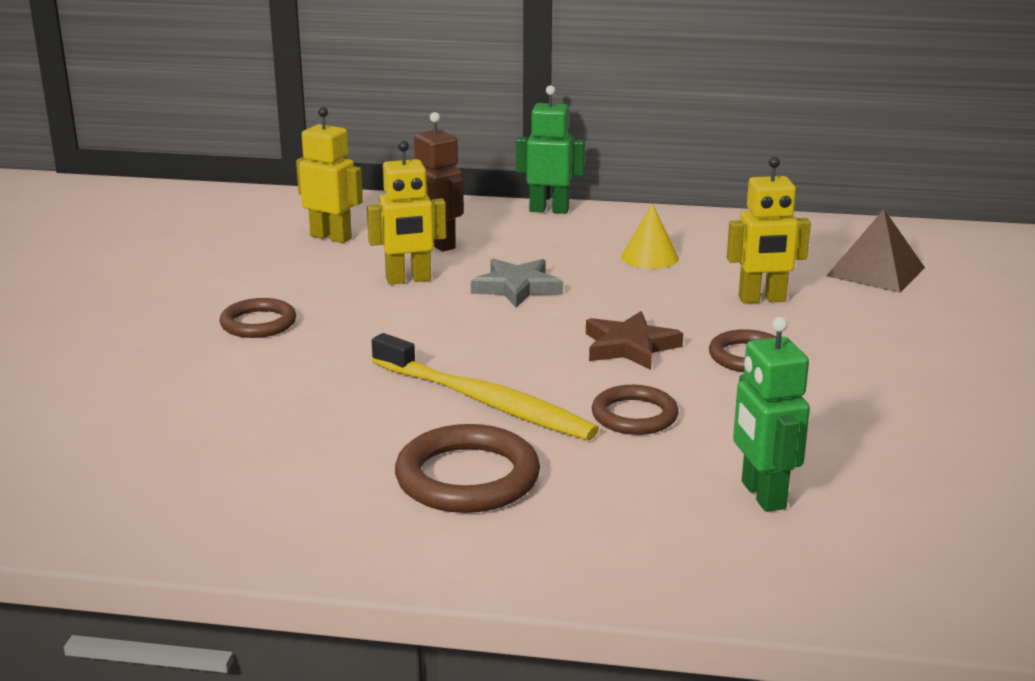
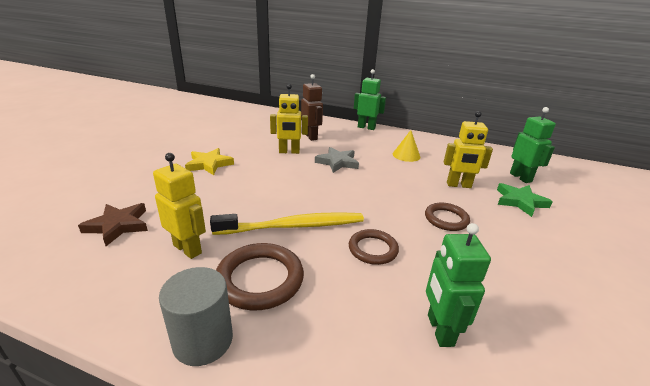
camera: 10 degrees right, 5 degrees up
brown ring [219,298,296,338] -> yellow star [185,148,234,175]
yellow robot [296,107,363,243] -> yellow robot moved to [153,153,206,259]
yellow toothbrush [372,333,599,440] -> yellow toothbrush turned 60 degrees counterclockwise [210,212,364,235]
brown star [586,311,683,370] -> brown star moved to [78,203,148,246]
brown pyramid [827,209,925,293] -> green robot [510,107,556,183]
none -> grey cylinder [159,267,233,366]
none -> green star [497,183,553,217]

